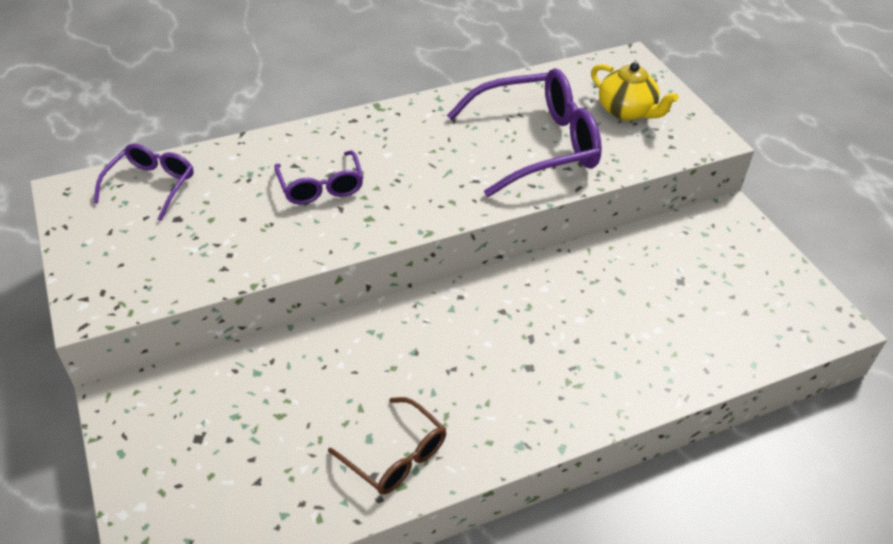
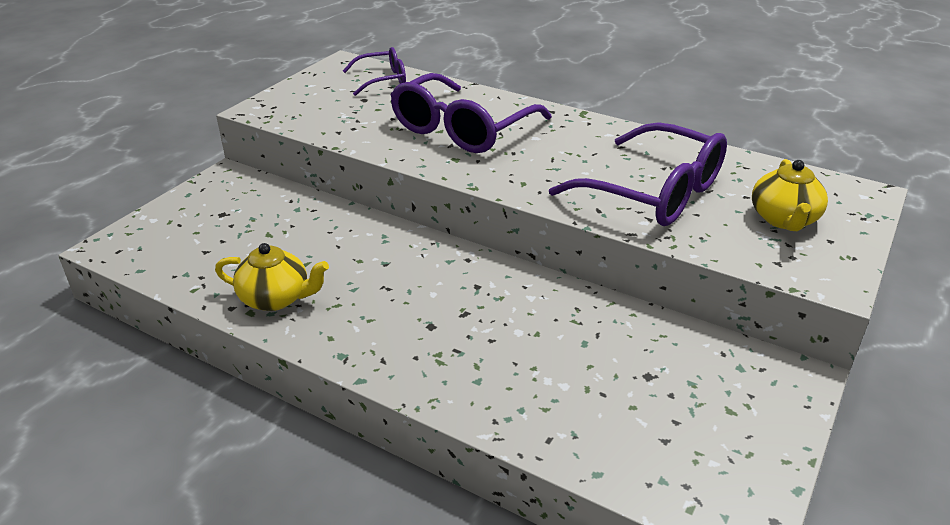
camera: 55 degrees right, 10 degrees down
purple glasses [274,151,363,205] -> purple glasses [390,73,552,153], size x1.83
brown glasses [328,397,446,495] -> yellow teapot [215,243,329,311]

